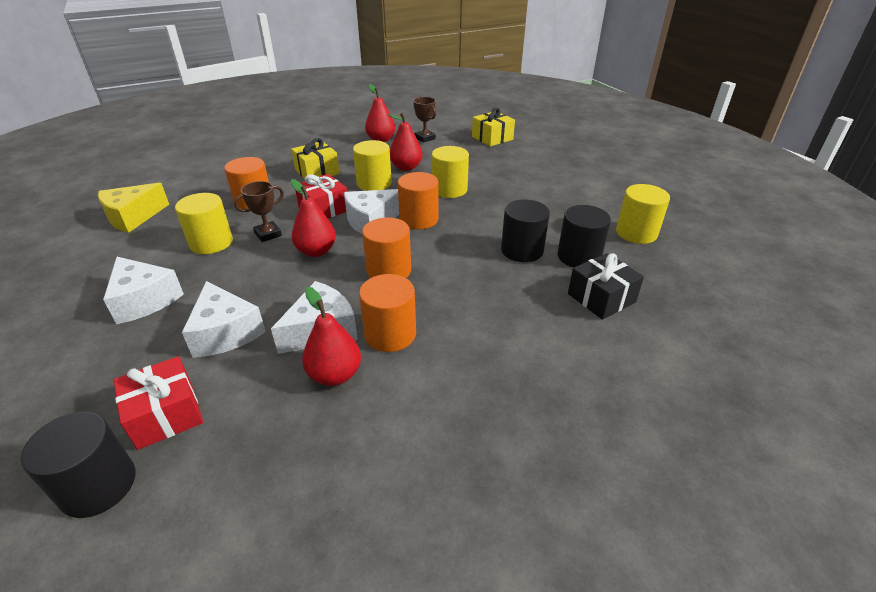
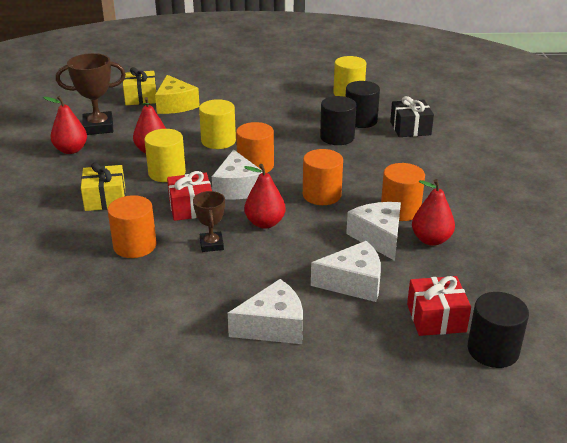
camera: 65 degrees left, 5 degrees down
yellow cheese [98,183,169,233] -> yellow cheese moved to [155,75,200,114]
yellow cylinder [175,193,233,254] -> none
brown trophy [413,97,436,143] -> brown trophy [56,53,126,135], size x1.66

